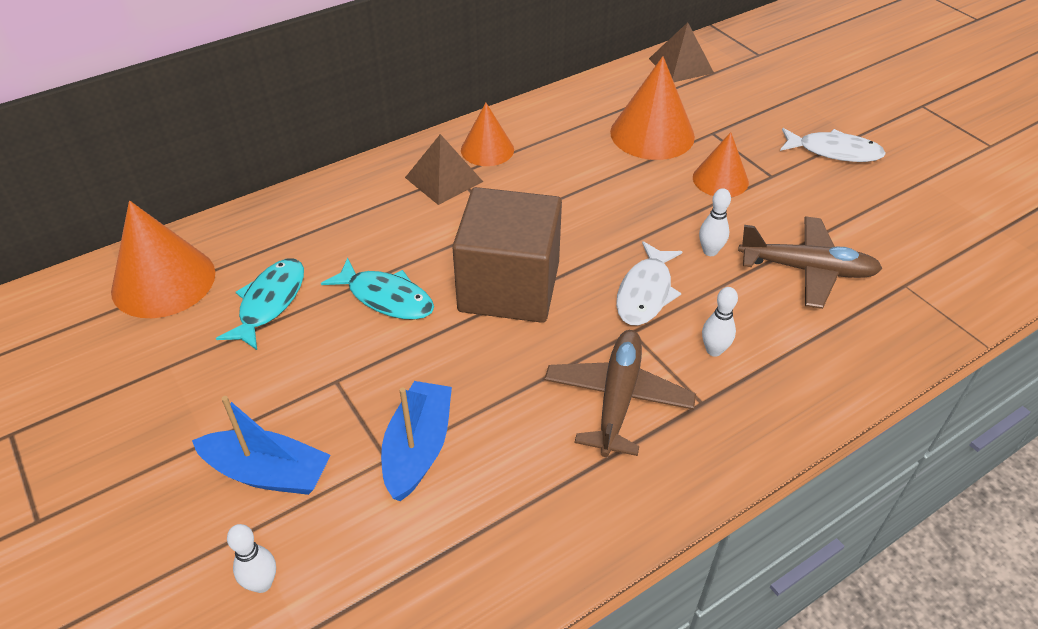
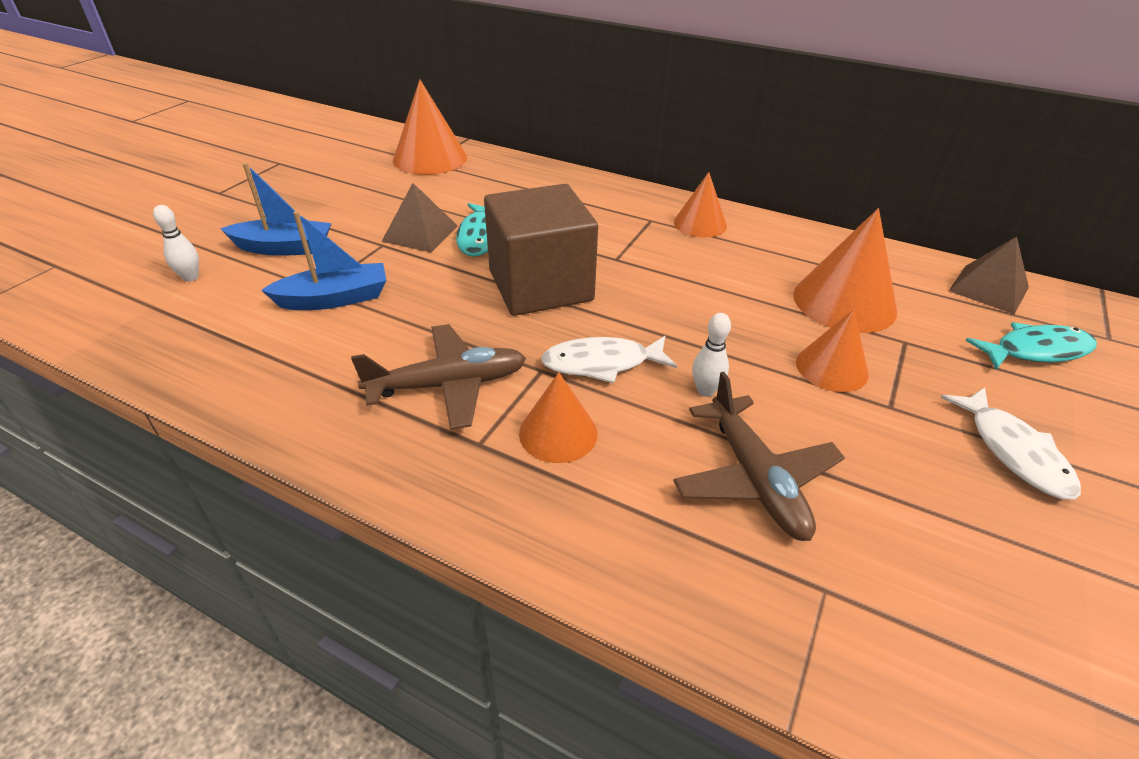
camera: 60 degrees right, 5 degrees down
blue boat [192,396,331,495] -> blue boat turned 75 degrees counterclockwise [220,163,332,256]
turquoise fish [216,259,304,350] -> turquoise fish moved to [966,323,1097,370]
brown pyramid [405,134,483,205] -> brown pyramid moved to [381,183,458,252]
white bowling pin [702,287,738,357] -> orange cone [519,372,598,463]

